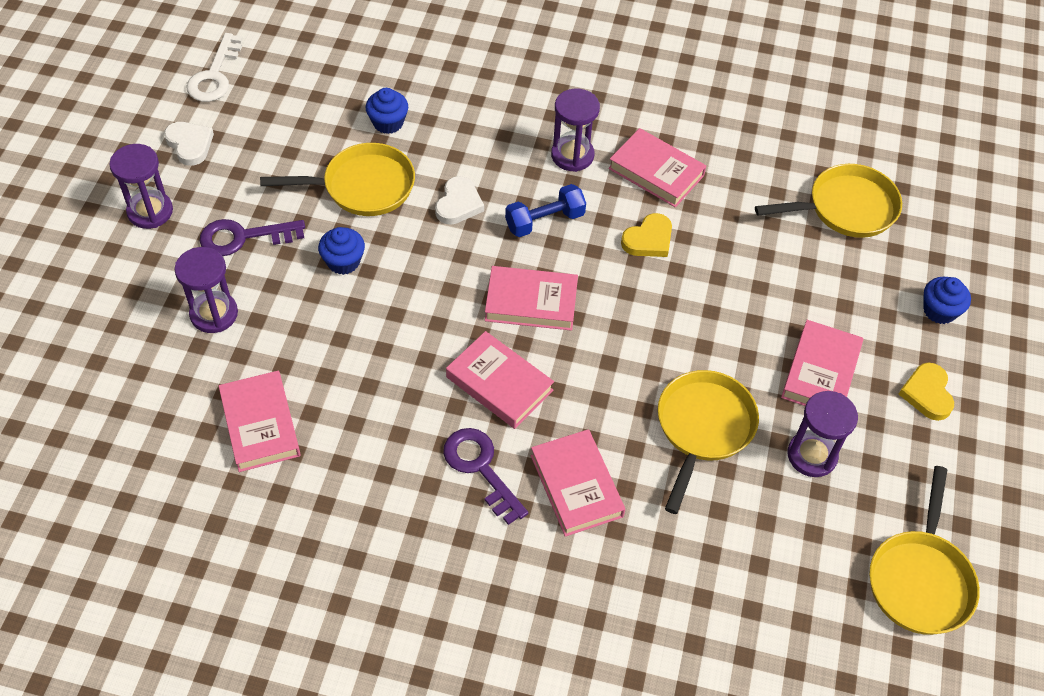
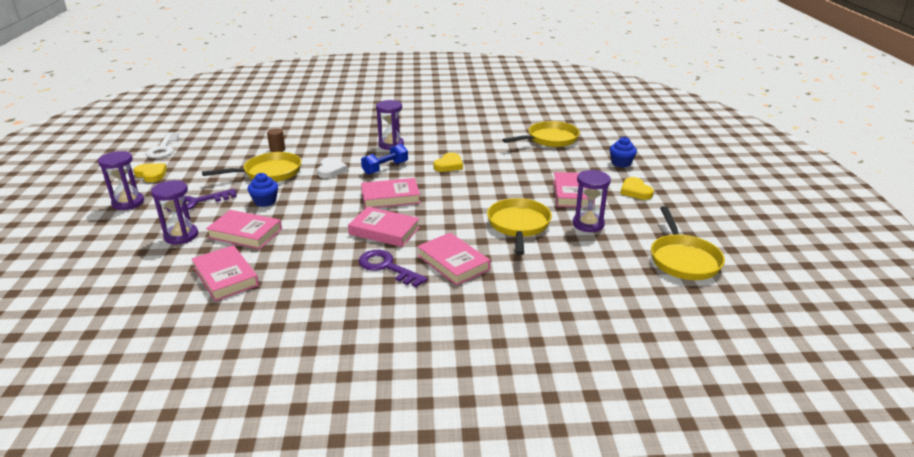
camera: 15 degrees left, 25 degrees down
white heart [164,122,214,166] -> yellow heart [133,163,167,182]
blue cupcake [366,88,408,134] -> brown cylinder [267,129,285,152]
pink book [608,128,706,207] -> pink book moved to [206,210,282,249]

